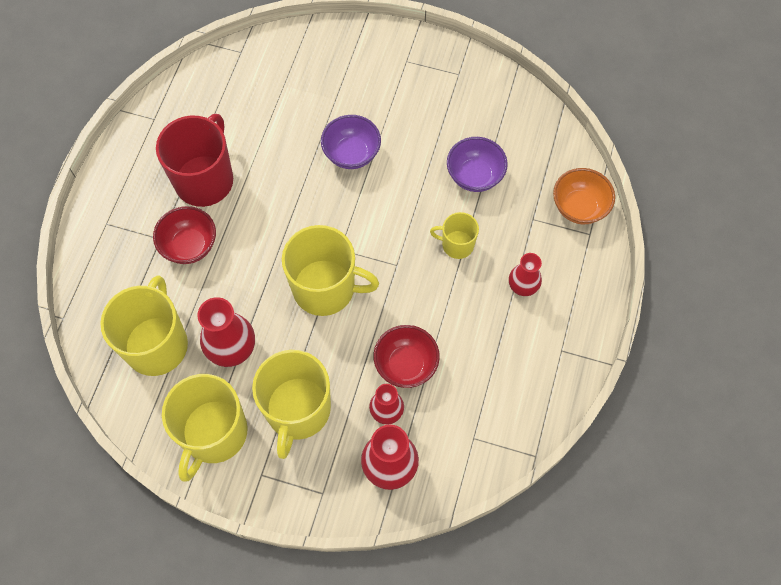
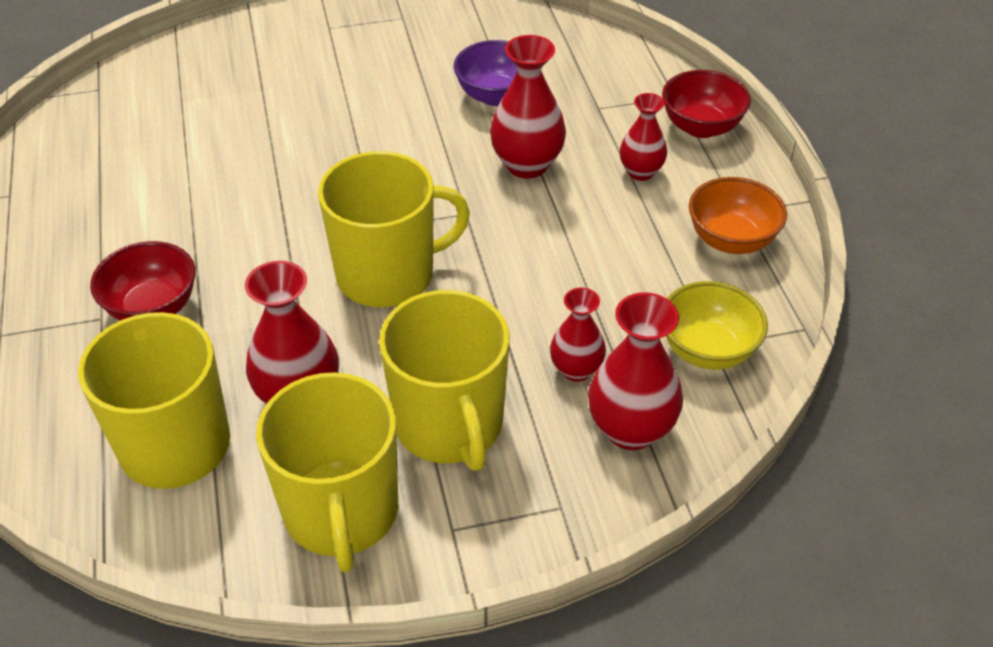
camera: 30 degrees left, 20 degrees down
red mug [156,114,233,207] -> none
purple bowl [321,115,381,169] -> none
red bowl [373,325,440,388] -> red bowl moved to [662,70,751,138]
yellow mug [430,212,479,259] -> red vase [490,35,566,179]
orange bowl [553,168,615,224] -> orange bowl moved to [689,177,787,254]
none -> yellow bowl [666,281,768,370]

